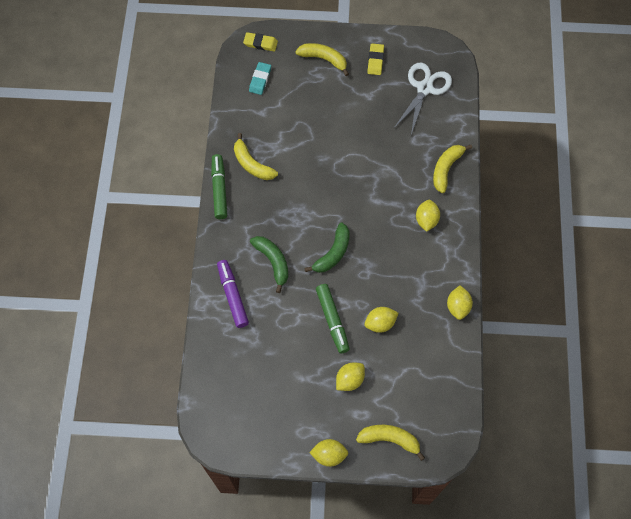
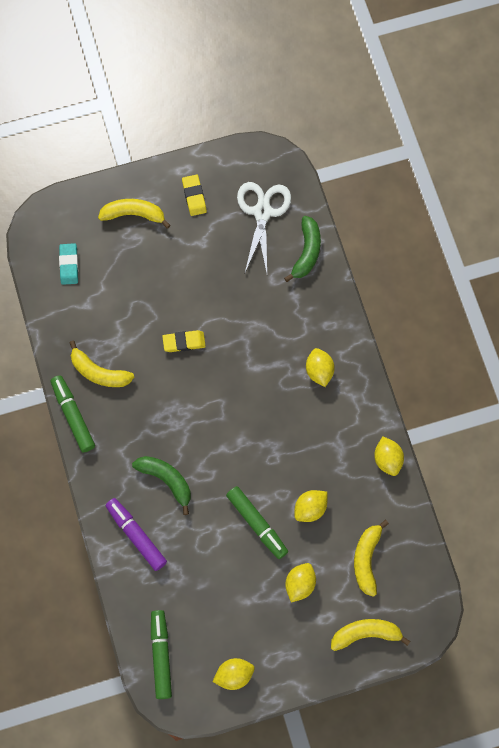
camera: 20 degrees left, 5 degrees up
yellow eraser [243,32,278,52] -> yellow eraser moved to [162,330,206,352]
green banana [304,223,350,273] -> green banana moved to [284,216,321,282]
yellow lemon [309,439,348,467] -> yellow lemon moved to [213,658,255,690]
yellow banana [433,145,472,193] -> yellow banana moved to [354,520,389,597]
none -> green marker [151,610,172,699]

